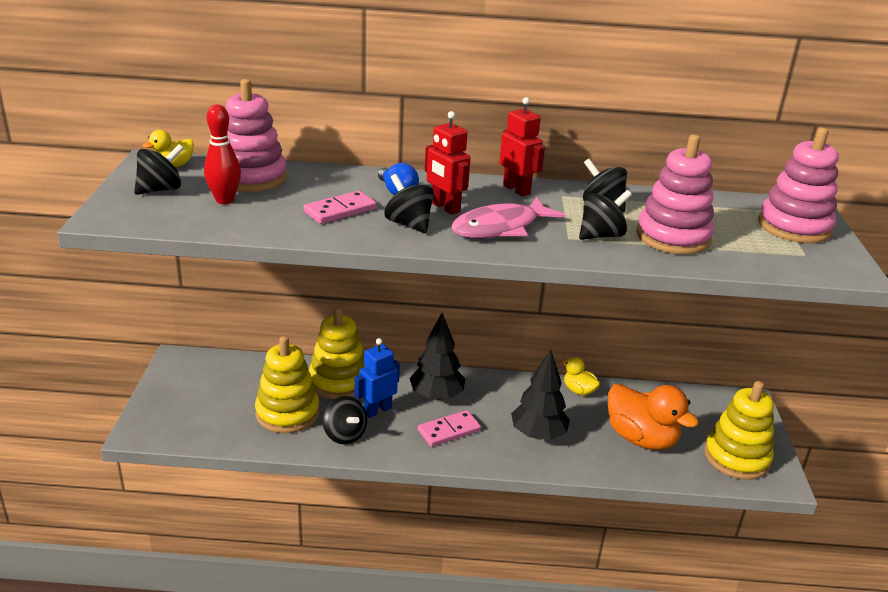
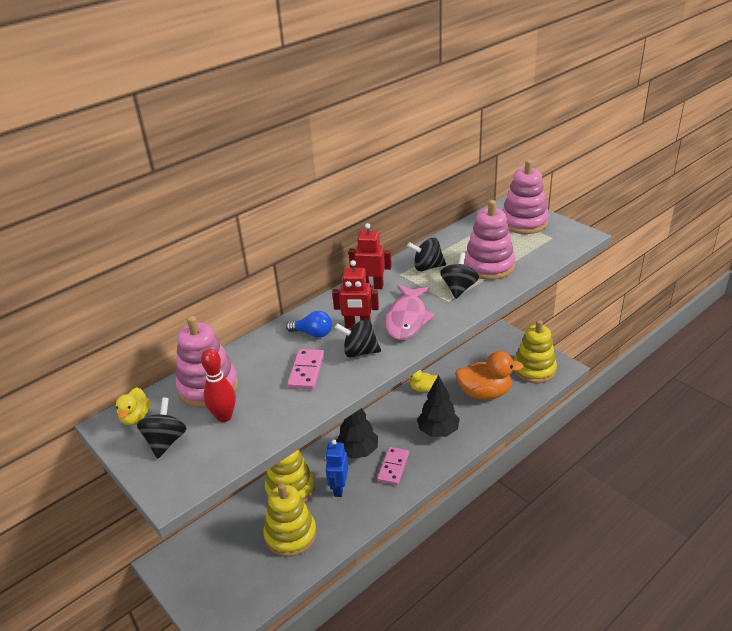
camera: 40 degrees left, 5 degrees up
black spinning top [323,396,367,444] -> none

